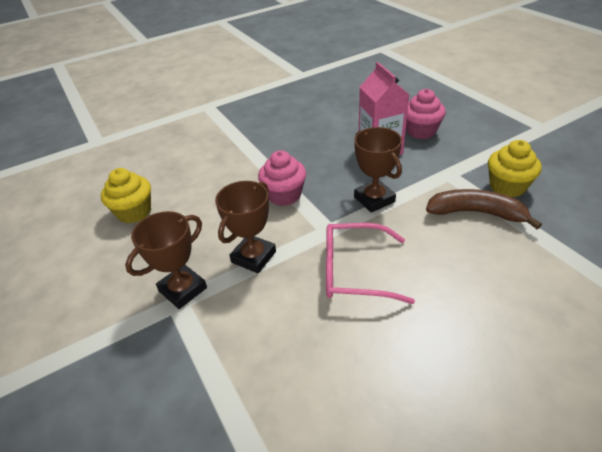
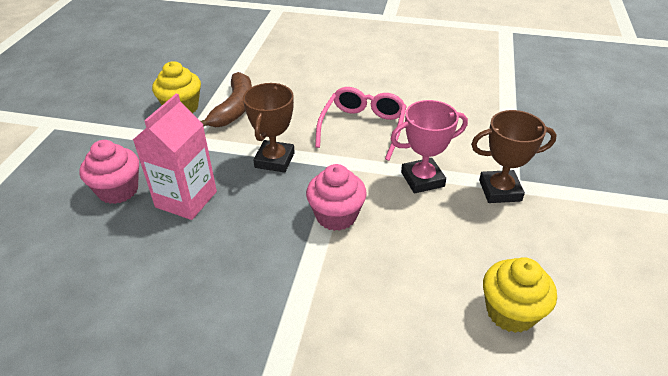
camera: 140 degrees left, 0 degrees up
brown trophy [215,181,276,273] -> pink trophy [390,100,468,193]
pink glasses [326,223,415,304] -> pink glasses turned 120 degrees counterclockwise [315,87,407,161]
brown banana [426,189,542,229] -> brown banana turned 135 degrees counterclockwise [201,72,252,127]

